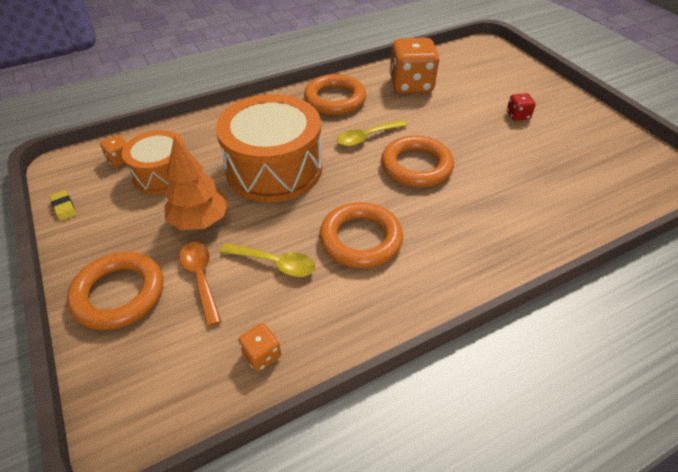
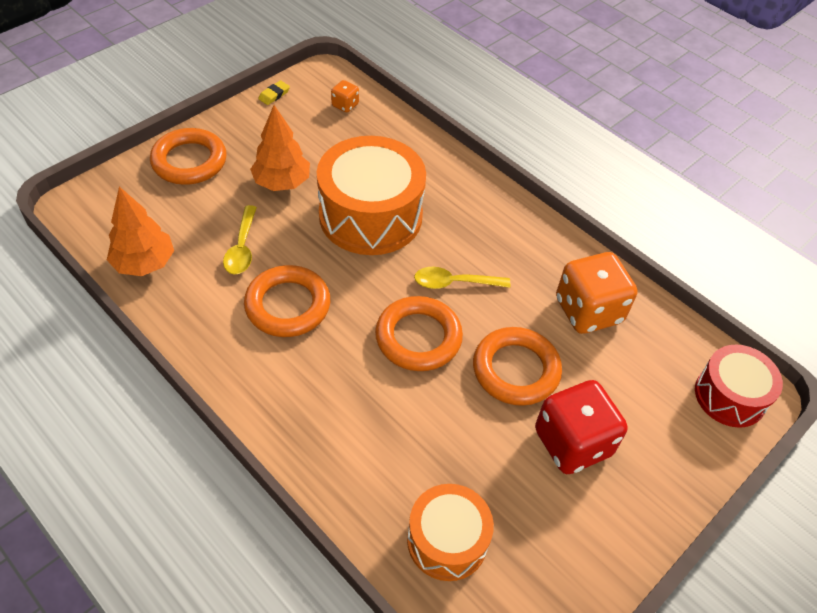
camera: 70 degrees right, 5 degrees up
orange drum [122,130,185,194] -> orange drum moved to [407,484,494,581]
orange spoon [179,242,222,327] -> none
orange dice [239,323,281,371] -> orange tree [107,187,174,276]
orange ring [304,74,366,115] -> orange ring moved to [473,327,562,406]
yellow spoon [337,120,407,146] -> yellow spoon turned 45 degrees counterclockwise [414,267,510,289]
red dice [507,93,536,121] -> red dice [535,380,627,474], size x2.18
none -> red drum [695,345,783,428]

